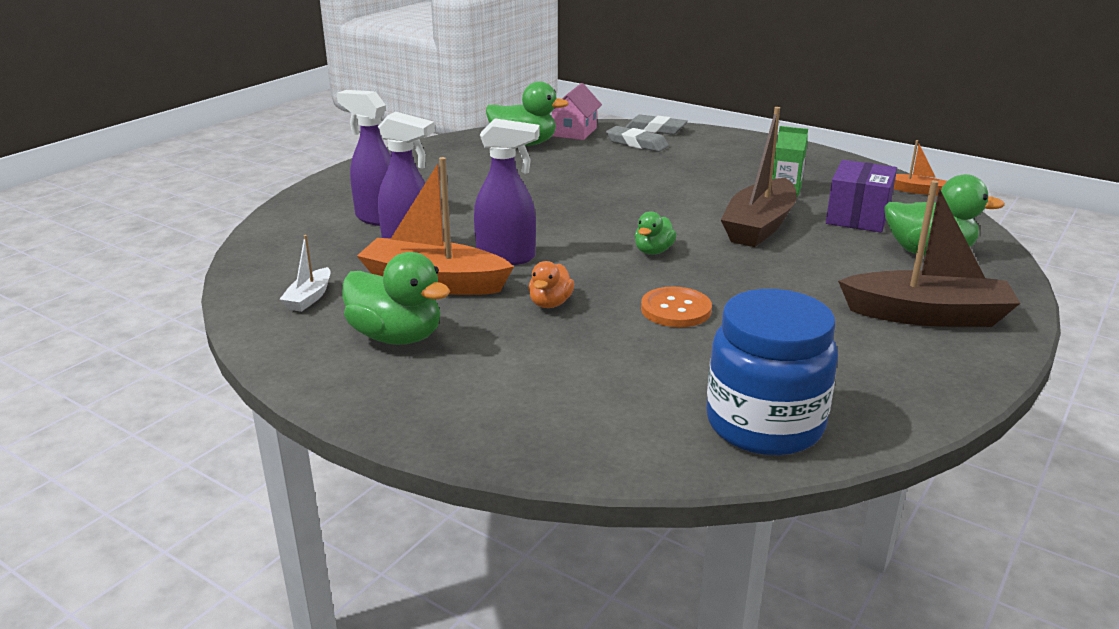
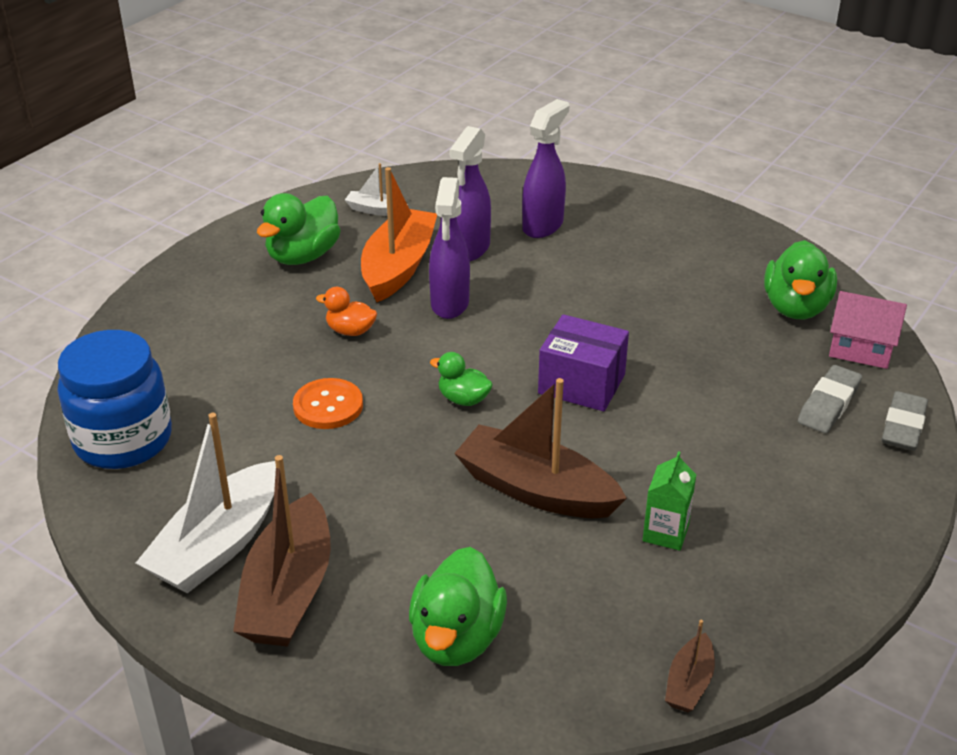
camera: 90 degrees right, 10 degrees up
purple box [826,160,897,232] -> purple box moved to [538,314,629,411]
orange boat [894,140,947,196] -> brown boat [665,620,715,712]
none -> white boat [136,413,276,594]

